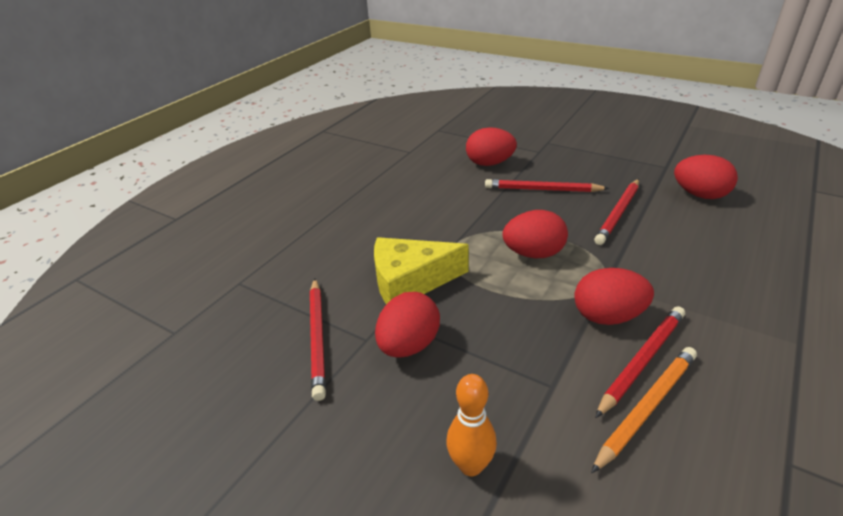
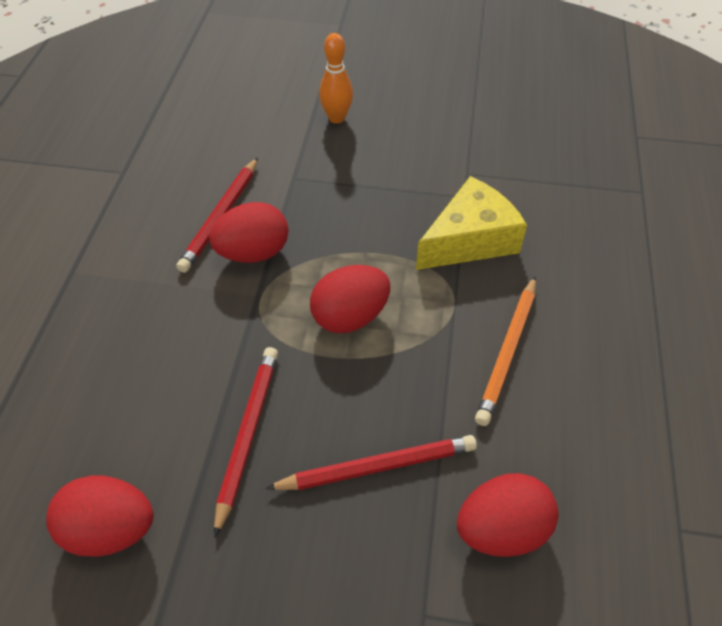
camera: 155 degrees right, 15 degrees up
red pencil [310,279,326,401] -> none
red egg [375,292,440,358] -> none
orange pencil [591,347,697,473] -> orange pencil moved to [475,276,536,426]

